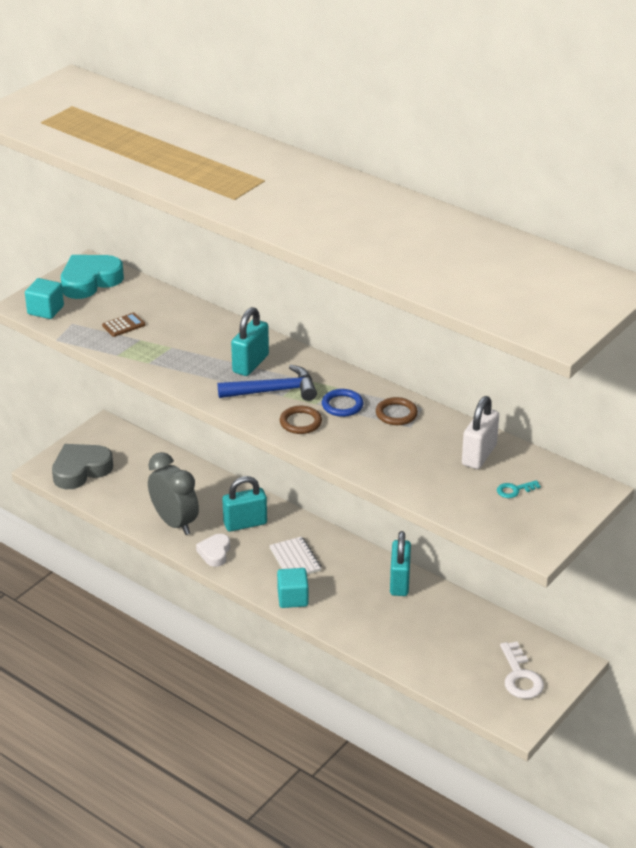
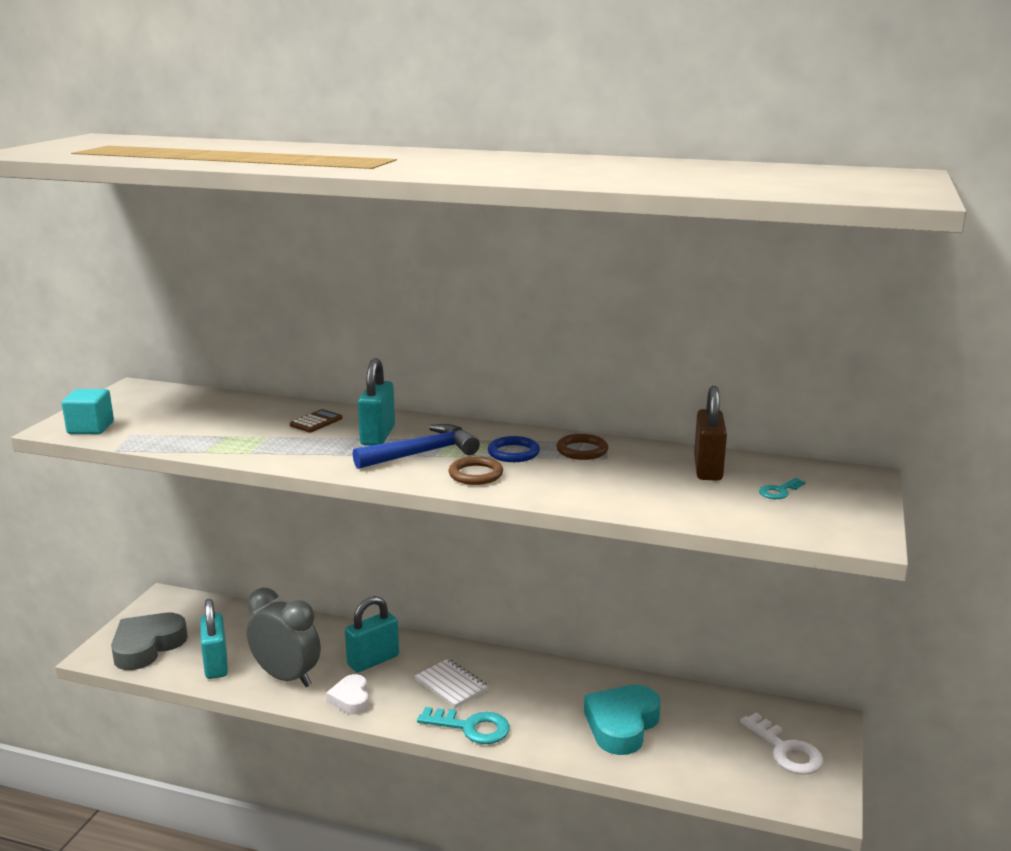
camera: 20 degrees left, 15 degrees down
turquoise heart [61,255,124,299] -> turquoise heart moved to [584,685,661,755]
brown calculator [102,313,145,337] -> brown calculator moved to [290,409,343,432]
turquoise cube [277,568,308,608] -> turquoise key [417,707,510,744]
turquoise padlock [390,531,411,596] -> turquoise padlock moved to [200,599,228,679]
white padlock [462,396,499,469] -> brown padlock [694,386,727,481]

